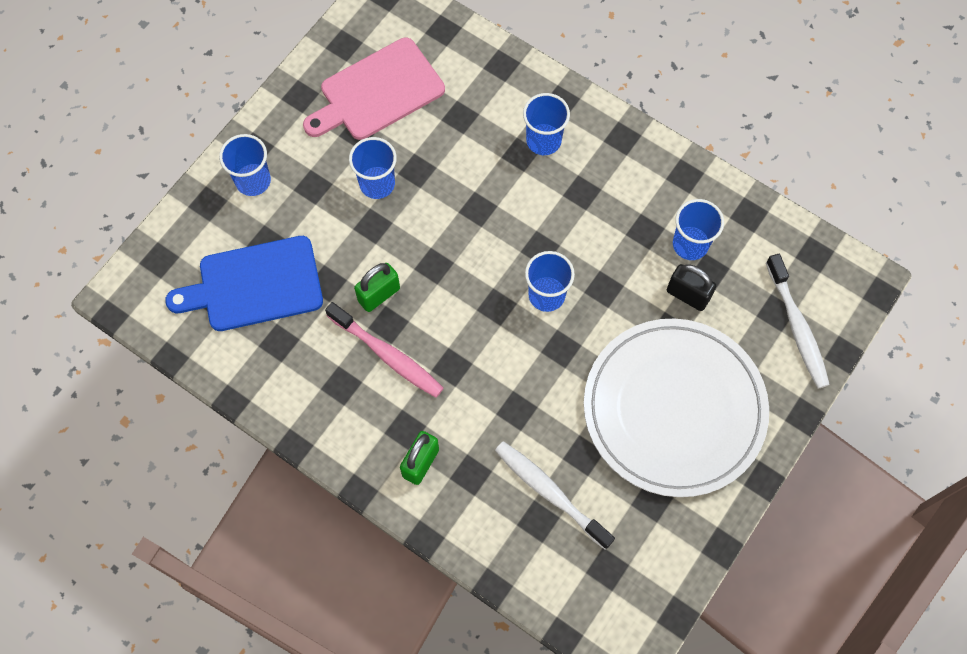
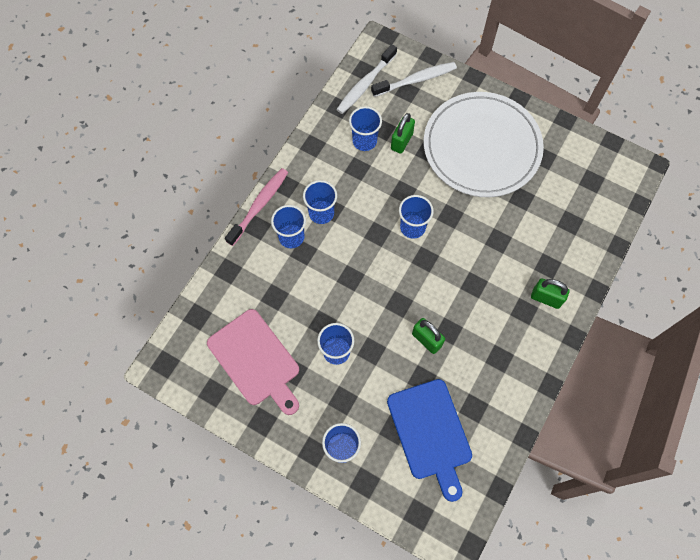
camera: 95 degrees left, 0 degrees up
pink toothbrush [325,302,444,398] -> pink toothbrush moved to [225,168,288,246]
white toothbrush [495,441,615,549] -> white toothbrush moved to [336,44,397,114]
black padlock [667,264,716,311] -> green padlock [391,113,415,154]
none -> blue cup [303,180,337,224]

